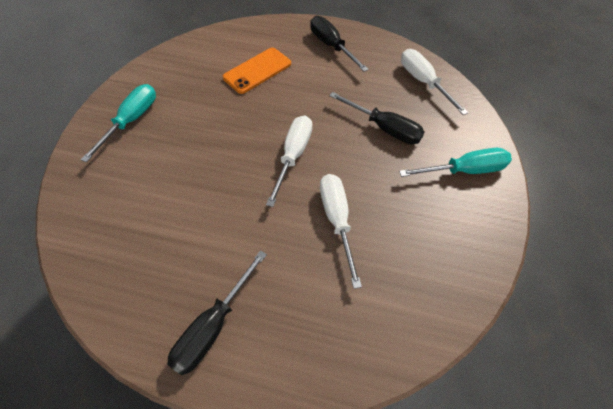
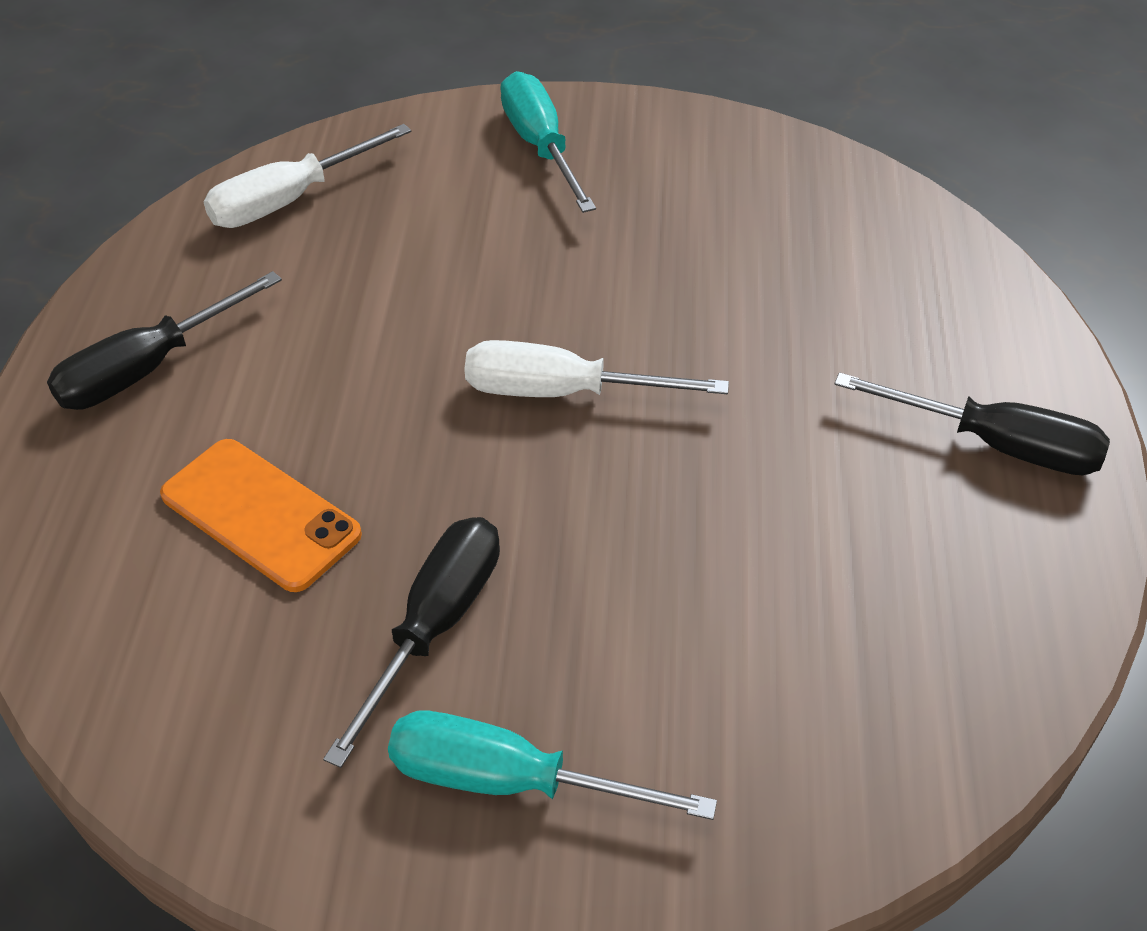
camera: 100 degrees left, 10 degrees down
white screwdriver [320,174,362,289] -> none
black screwdriver [329,92,424,144] -> black screwdriver moved to [323,517,500,768]

